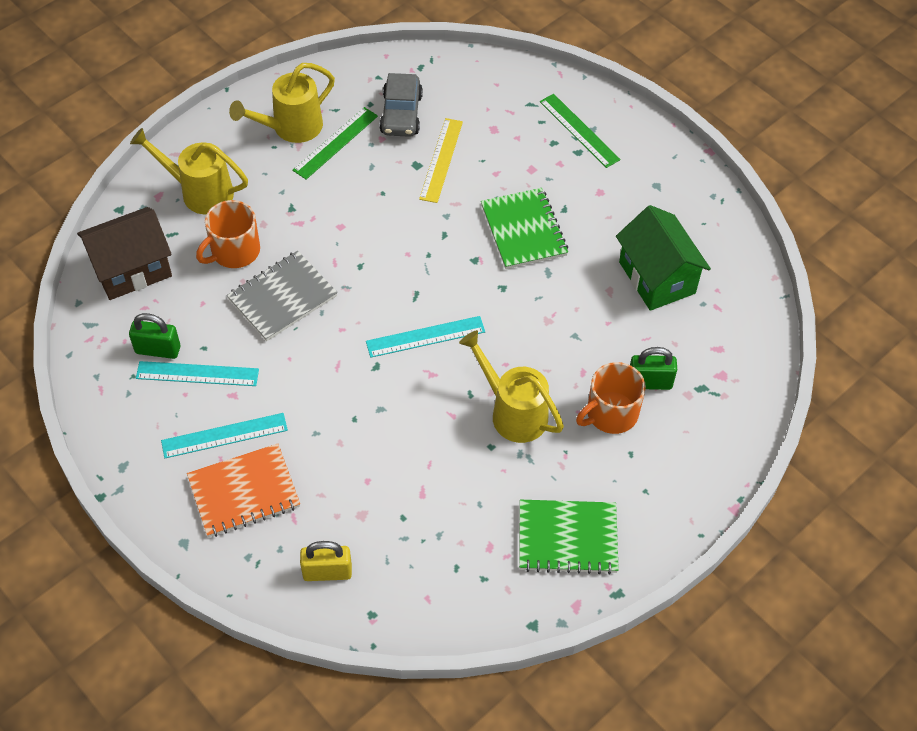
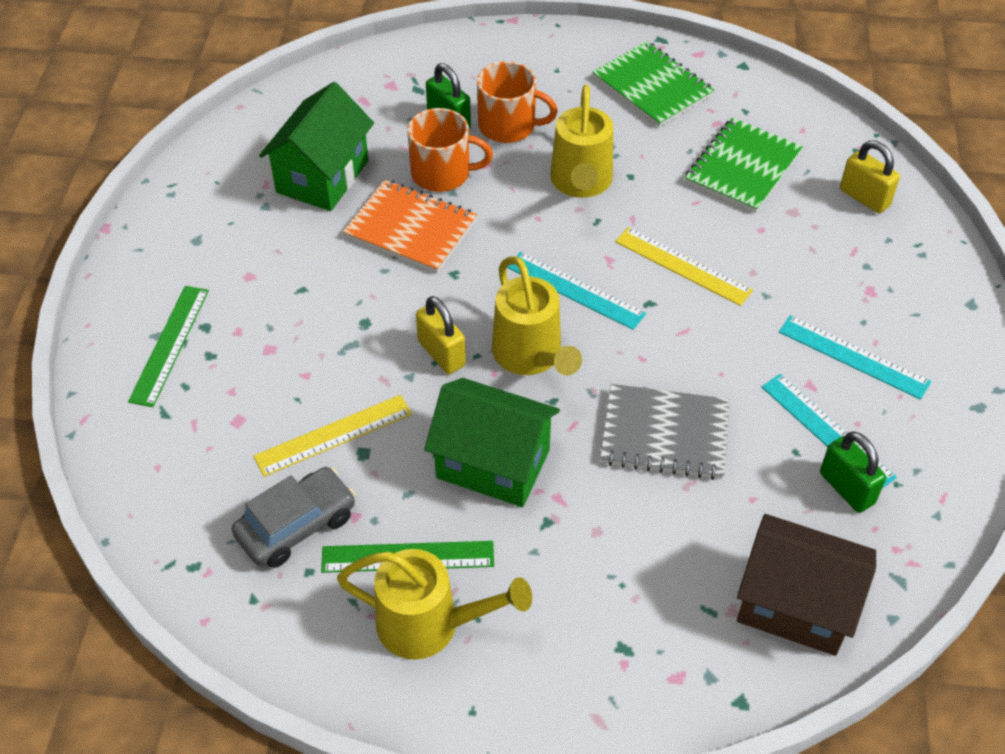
camera: 130 degrees left, 5 degrees down
yellow watering can [130,128,248,214] -> yellow watering can moved to [492,256,582,375]
orange notebook [187,444,300,537] -> orange notebook moved to [343,180,477,273]
orange mug [196,200,260,268] -> orange mug moved to [407,108,493,192]
green notebook [481,188,568,269] -> green notebook moved to [685,118,803,213]
none -> yellow padlock [416,296,466,374]
none -> green house [424,378,560,507]
none -> yellow ruler [615,227,753,306]

